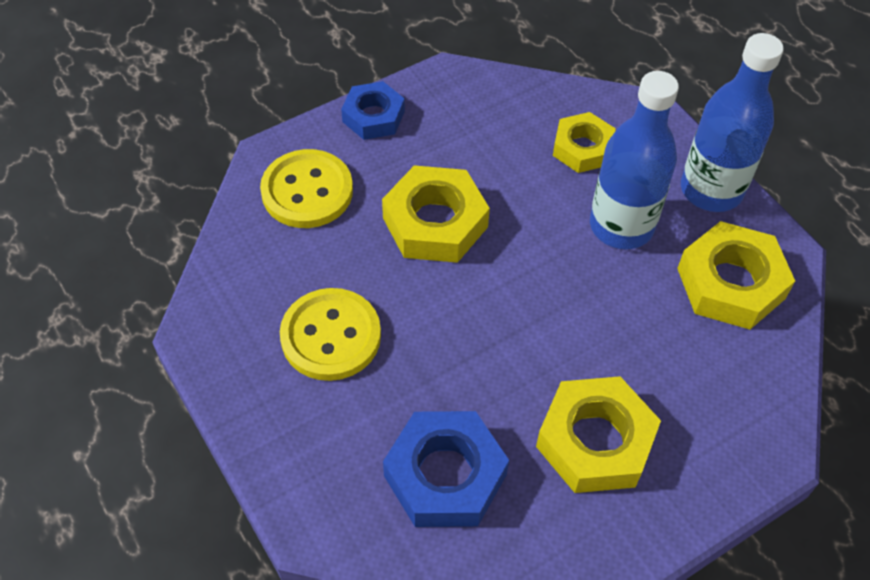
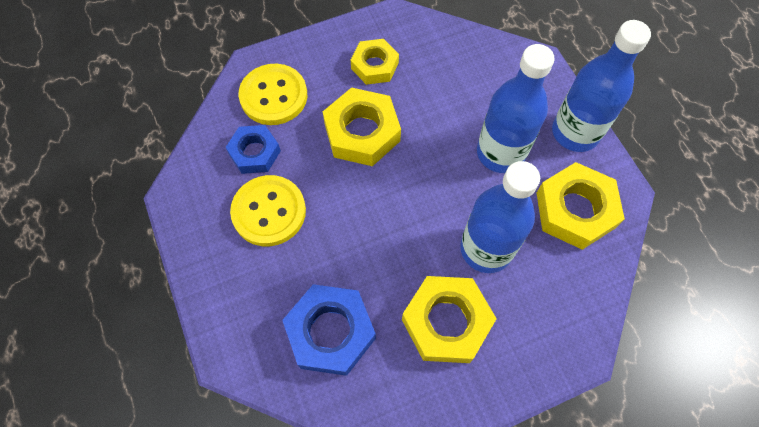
camera: 10 degrees right, 10 degrees up
blue nut [341,81,405,140] -> blue nut moved to [226,125,281,174]
yellow nut [553,112,616,173] -> yellow nut moved to [351,39,399,85]
none -> blue bottle [460,161,540,273]

